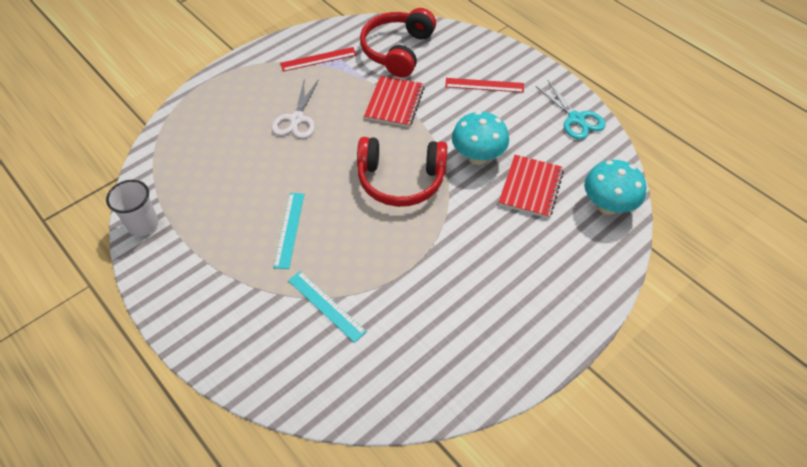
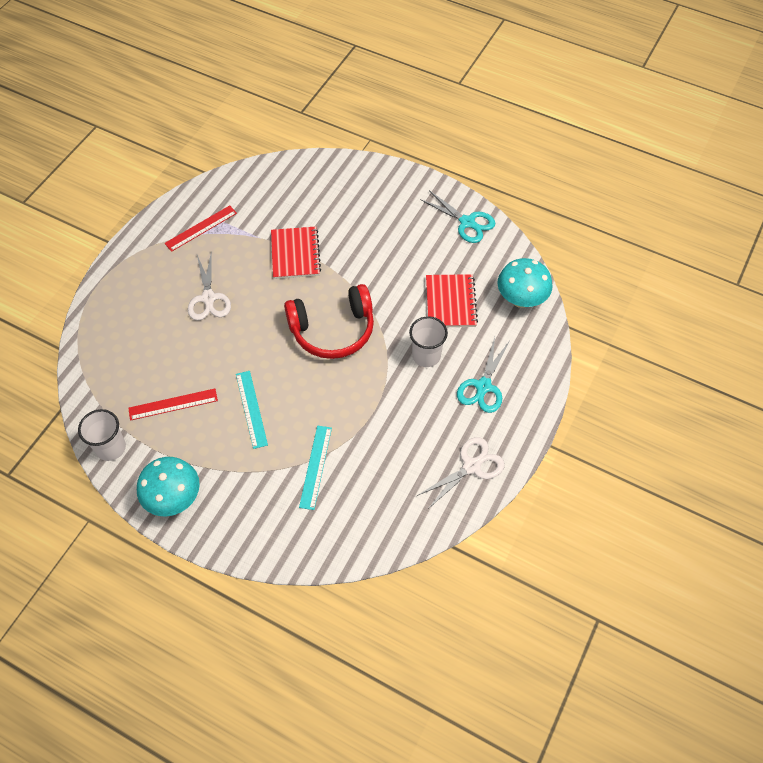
camera: 20 degrees left, 5 degrees up
turquoise ruler [288,271,367,343] -> turquoise ruler turned 75 degrees clockwise [299,425,332,510]
red headphones [360,8,436,77] -> none
red ruler [445,78,524,93] -> red ruler moved to [128,389,218,421]
turquoise mushroom [452,111,509,165] -> turquoise mushroom moved to [137,457,200,516]
none -> white cup [409,316,448,367]
none -> white scissors [417,437,505,509]
none -> turquoise scissors [457,337,509,413]

